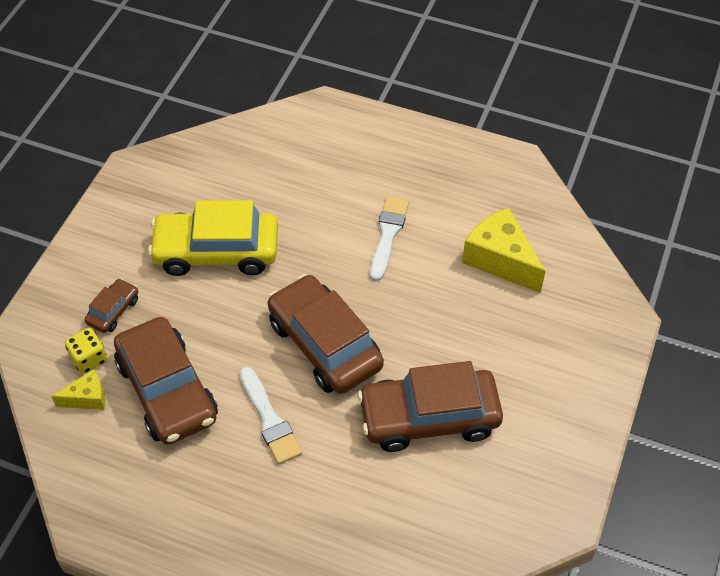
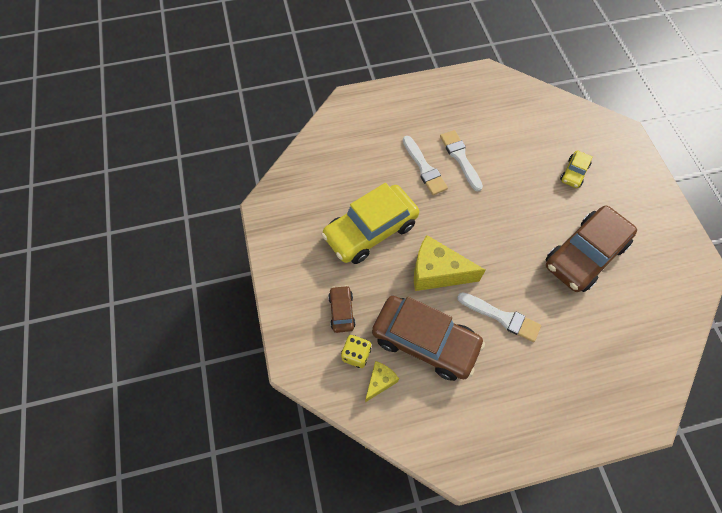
camera: 35 degrees left, 10 degrees up
brown car [268,274,384,394] -> none
yellow cheese [462,208,546,293] -> yellow cheese moved to [414,235,486,291]
none -> white brush [403,136,448,195]
none -> yellow car [560,151,592,188]

